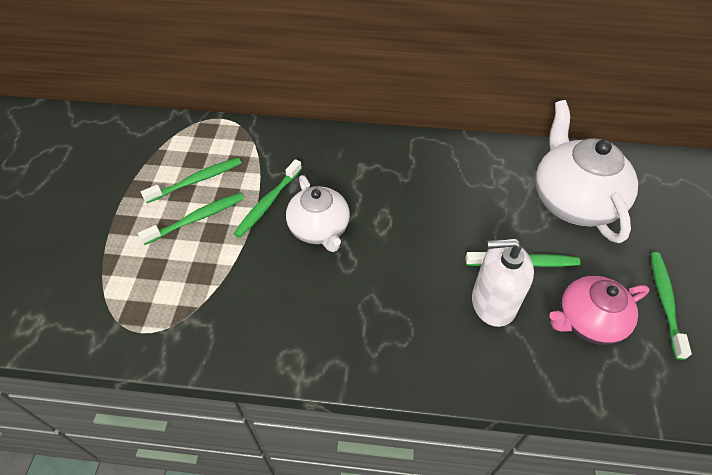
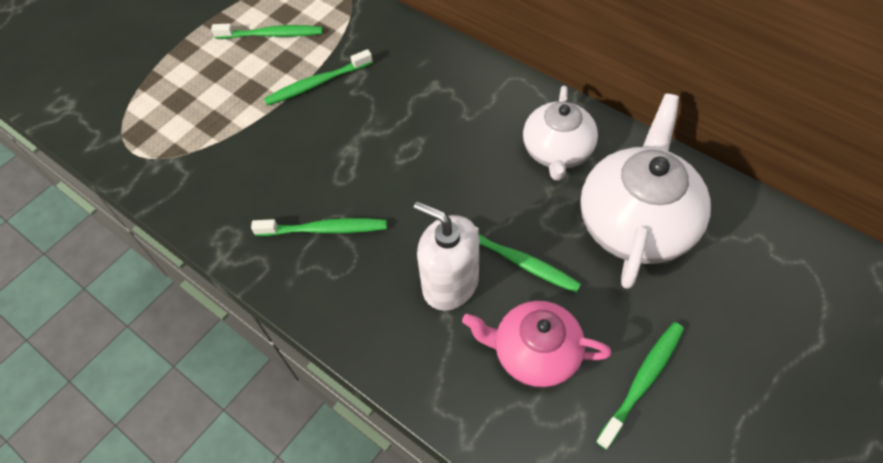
camera: 35 degrees right, 5 degrees up
green toothbrush [138,193,244,245] -> green toothbrush moved to [251,218,387,236]
white teapot [286,175,350,252] -> white teapot moved to [523,86,598,180]

